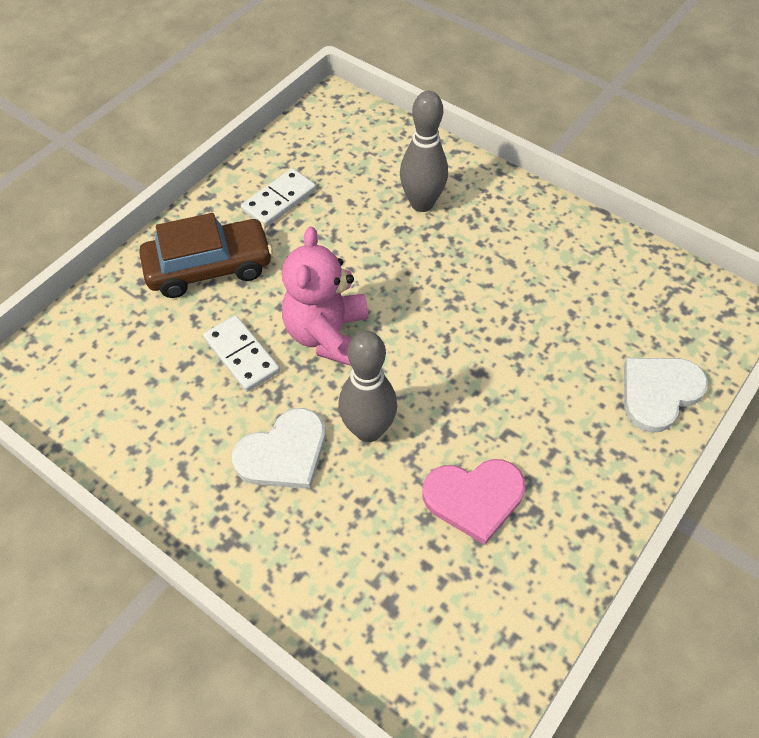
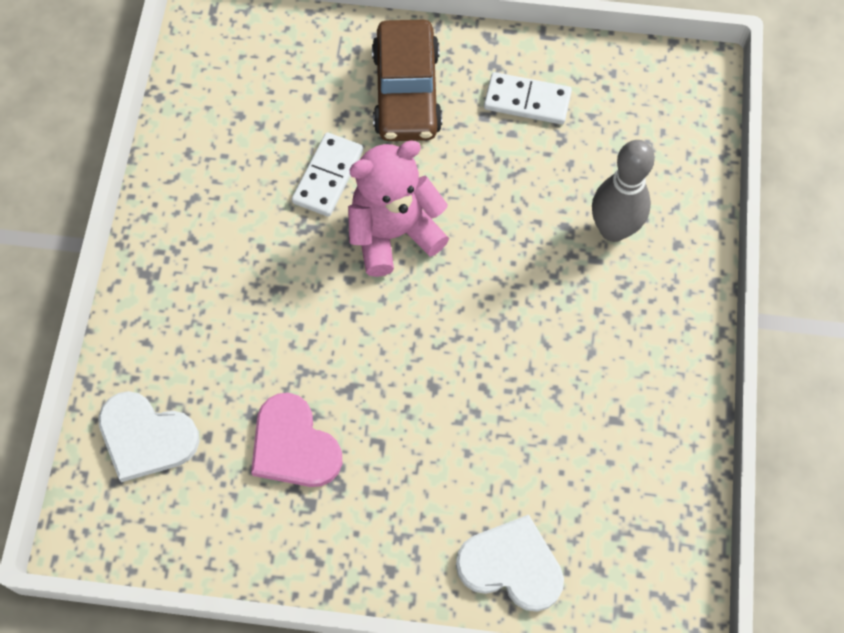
camera: 60 degrees right, 10 degrees up
brown car [139,213,273,298] -> brown car turned 45 degrees clockwise [372,20,442,141]
white heart [232,408,325,489] -> white heart moved to [98,391,200,482]
grey bowling pin [338,331,397,442] -> none

